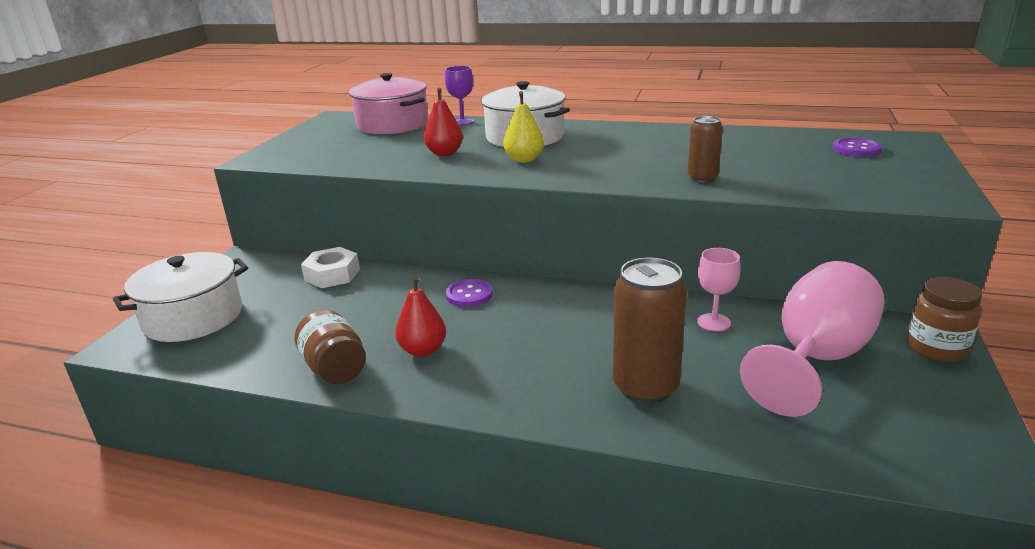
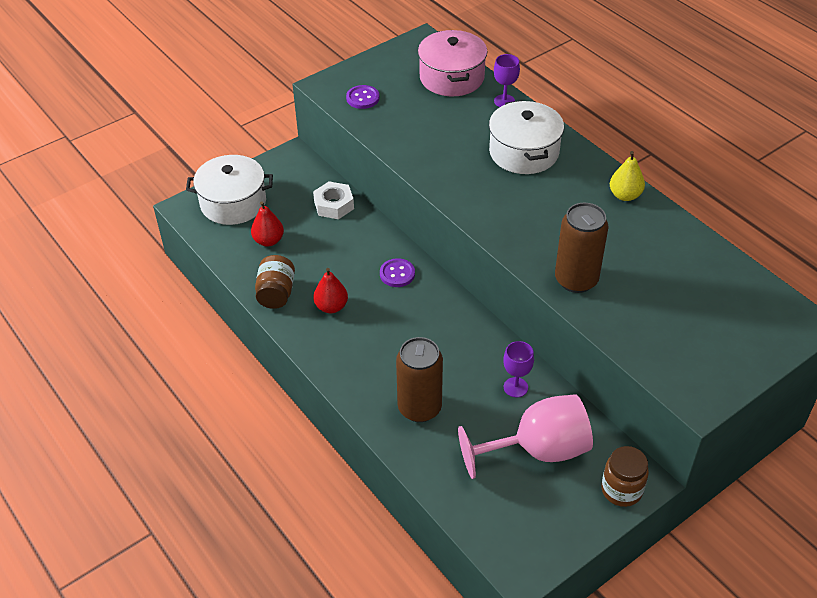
camera: 35 degrees right, 20 degrees up
red pear [424,88,463,156] -> red pear moved to [251,201,284,247]
yellow pear [503,91,544,163] -> yellow pear moved to [610,151,645,201]
brown can [687,116,723,183] -> brown can [555,203,608,293], size x1.77
pink goblet [697,248,741,332] -> purple goblet [503,341,534,397]
purple button [833,138,882,157] -> purple button moved to [346,85,380,109]

